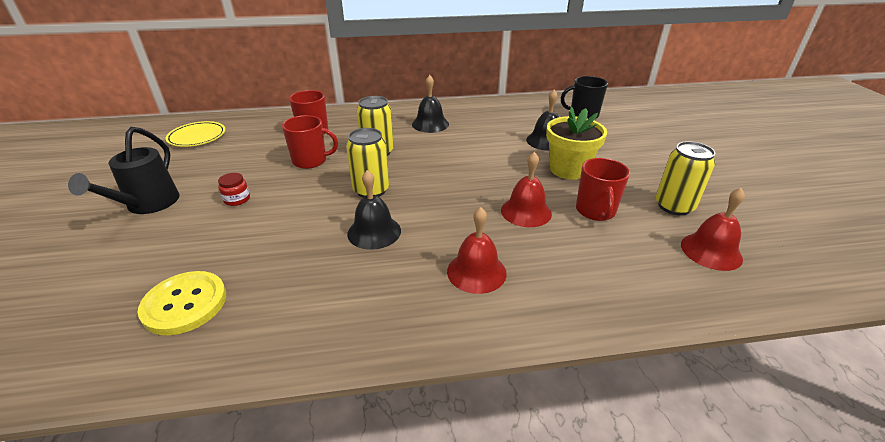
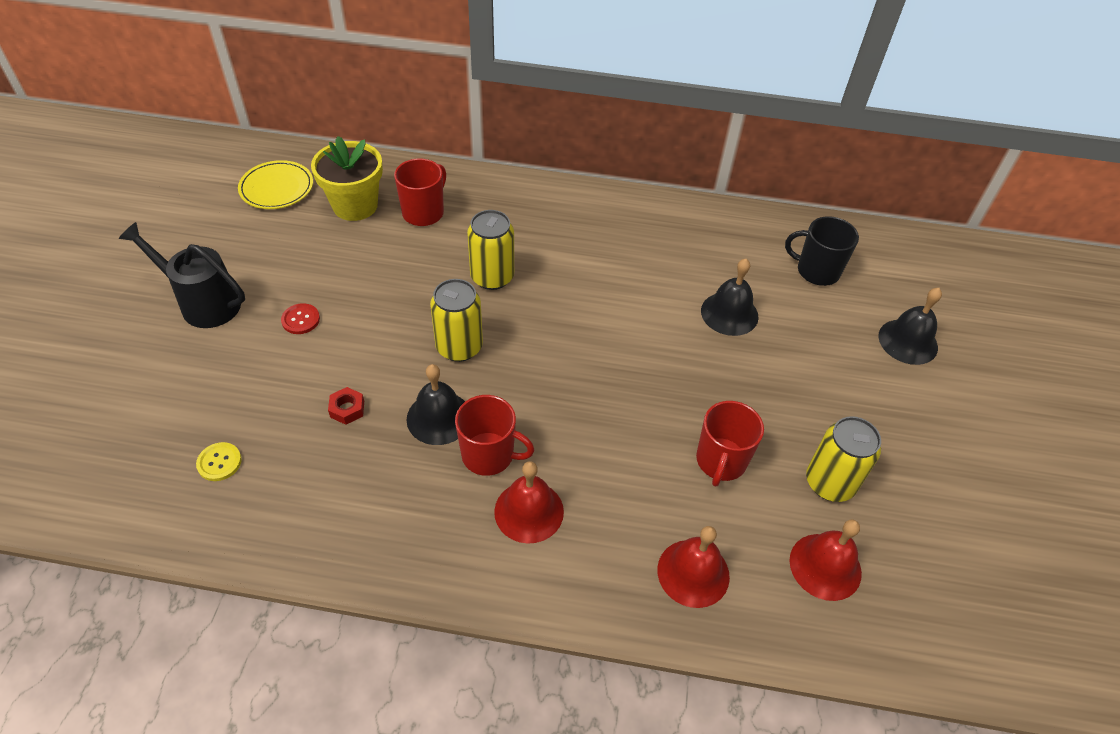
camera: 15 degrees right, 15 degrees up
black watering can [68,127,179,214] -> black watering can turned 90 degrees clockwise [119,222,245,328]
yellow button [137,271,226,335] -> yellow button [196,442,242,481], size x0.52
red jar [218,173,250,206] -> red button [281,303,320,334]
red mug [282,115,338,169] -> red mug moved to [455,395,534,476]
black bell [412,75,449,133] -> black bell moved to [878,288,942,365]
red bell [501,152,552,227] -> red bell moved to [657,526,730,608]
yellow flower pot [546,107,607,180] -> yellow flower pot moved to [311,136,383,221]
none -> red nut [328,387,364,425]

